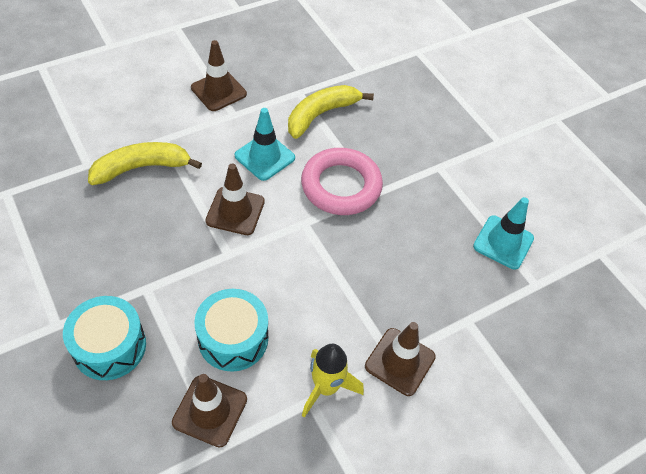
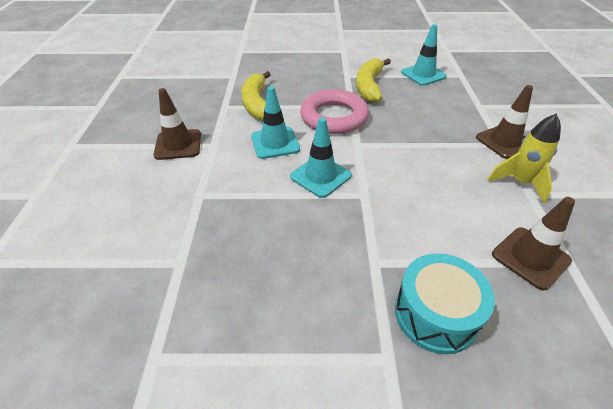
camera: 55 degrees left, 10 degrees down
yellow banana [88,142,202,185] -> yellow banana moved to [356,58,391,102]
turquoise drum [194,289,268,372] -> none
brown traffic cone [205,163,265,235] -> turquoise traffic cone [290,117,352,198]

